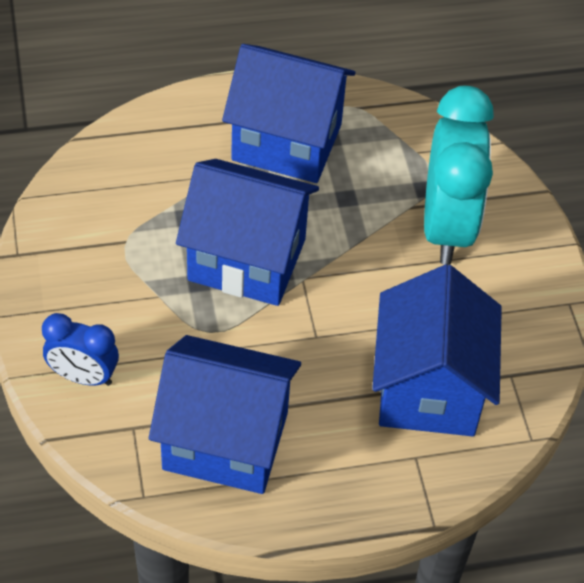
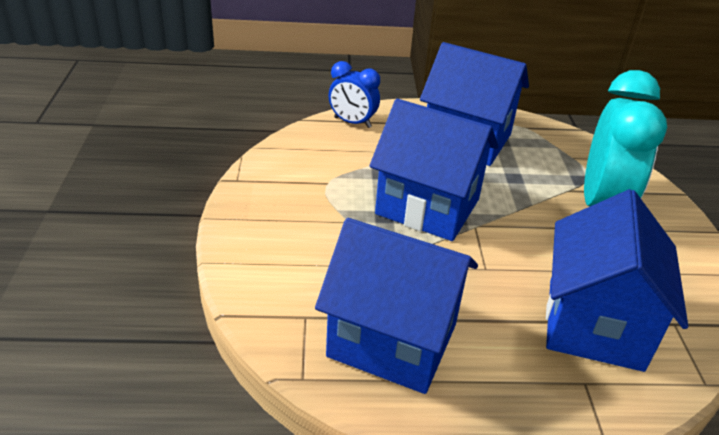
camera: 10 degrees right, 15 degrees down
blue clock [42,313,119,386] -> blue clock moved to [329,61,380,128]

